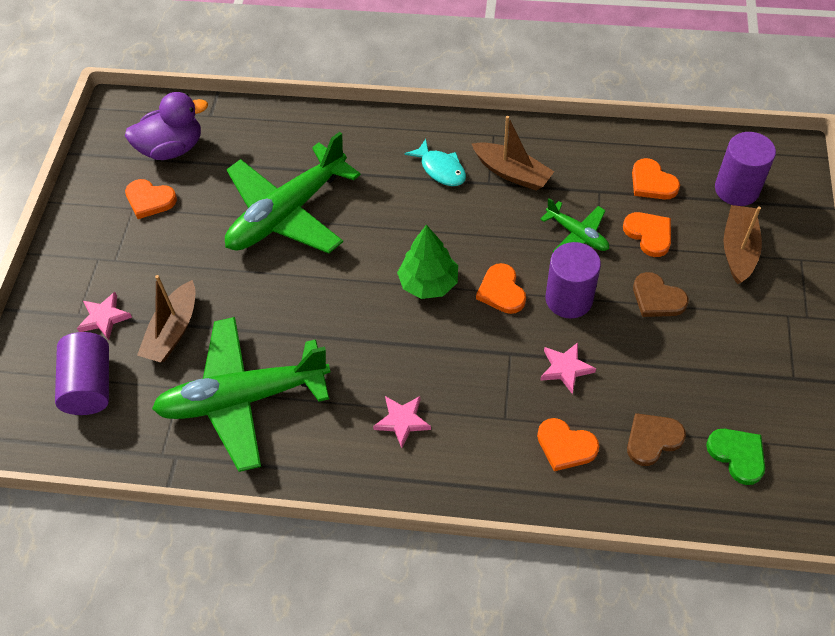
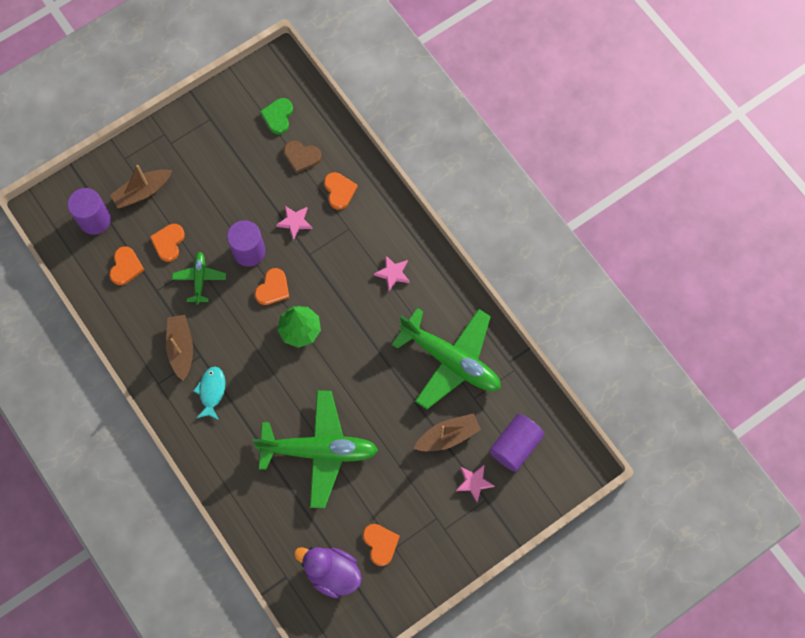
camera: 135 degrees left, 15 degrees up
brown heart [633,272,689,317] -> none

